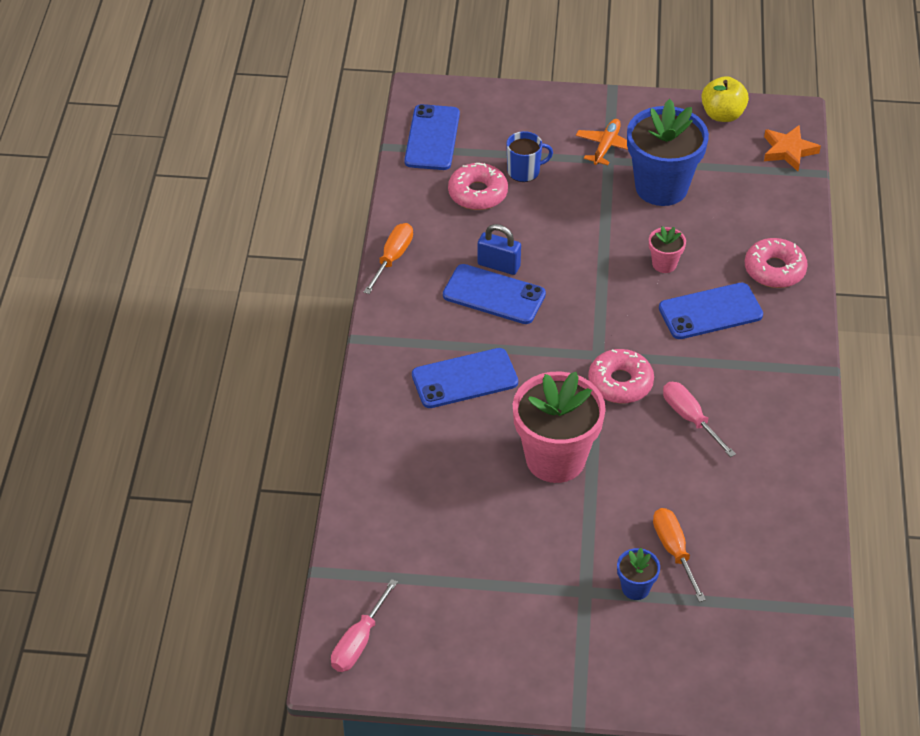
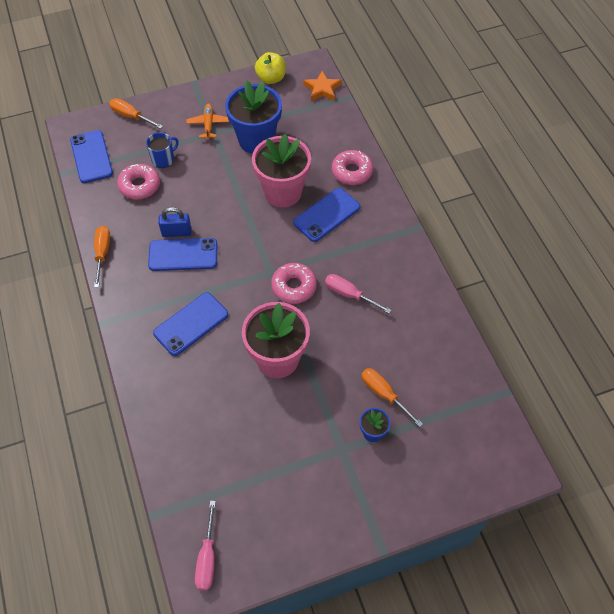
camera: 25 degrees left, 10 degrees up
pink flower pot [649,226,686,273] -> pink flower pot [252,134,311,208], size x2.23
none -> orange screwdriver [109,98,163,129]

